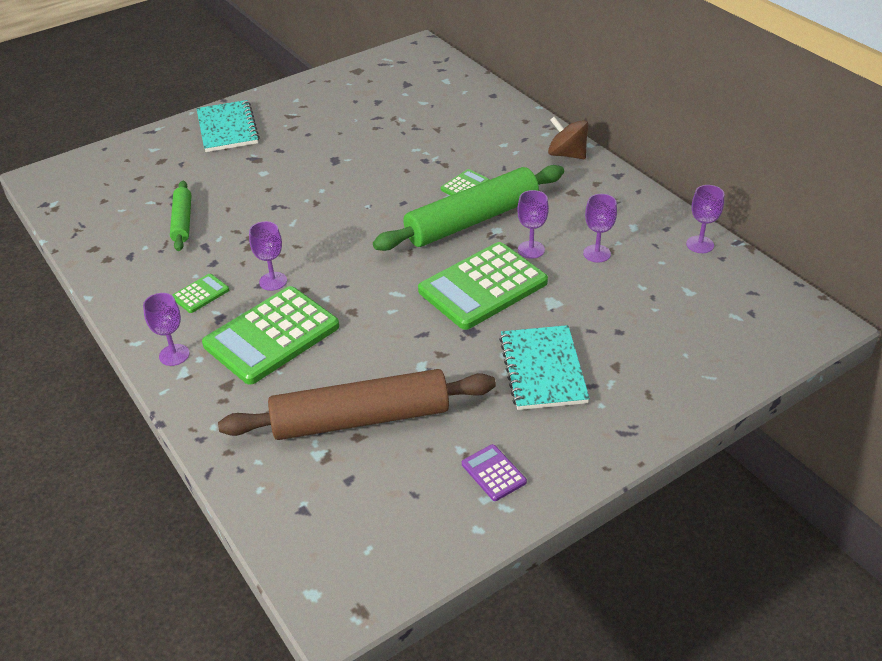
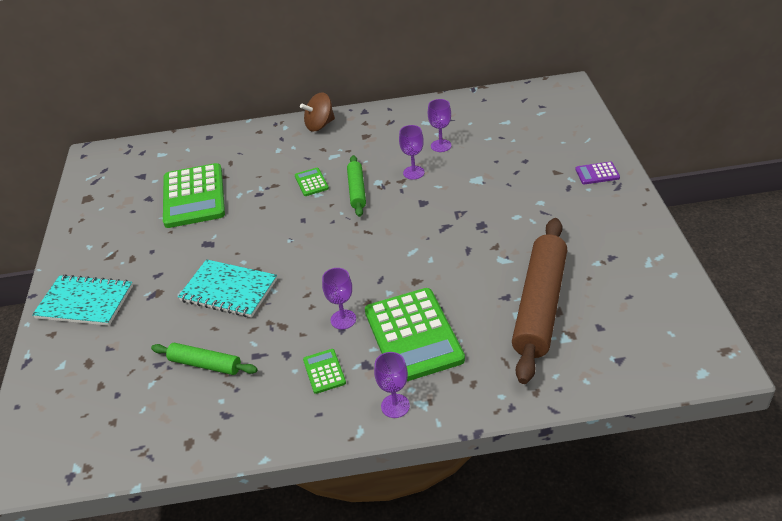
camera: 60 degrees left, 0 degrees up
green rolling pin [373,165,564,251] -> green rolling pin [347,155,366,217], size x0.52
green calculator [418,242,548,330] -> green calculator moved to [163,163,225,228]
purple calculator [462,444,527,501] -> purple calculator moved to [575,162,620,184]
turquoise notebook [499,325,590,410] -> turquoise notebook moved to [178,259,277,318]
purple goblet [686,185,724,253] -> none

